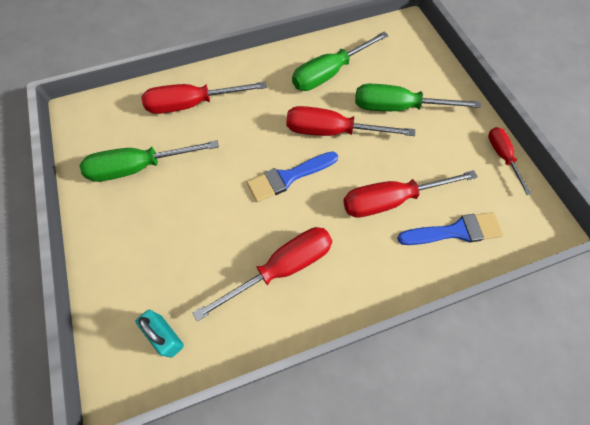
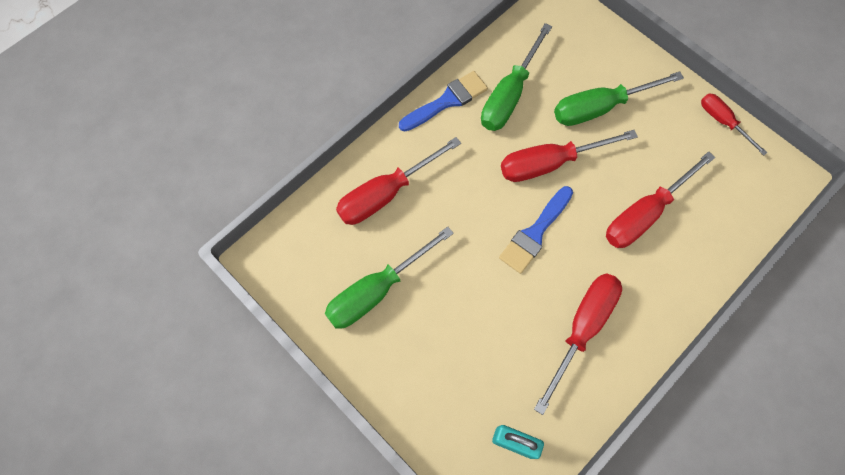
camera: 25 degrees left, 5 degrees up
blue brush [397,212,503,245] -> blue brush moved to [399,71,488,132]

